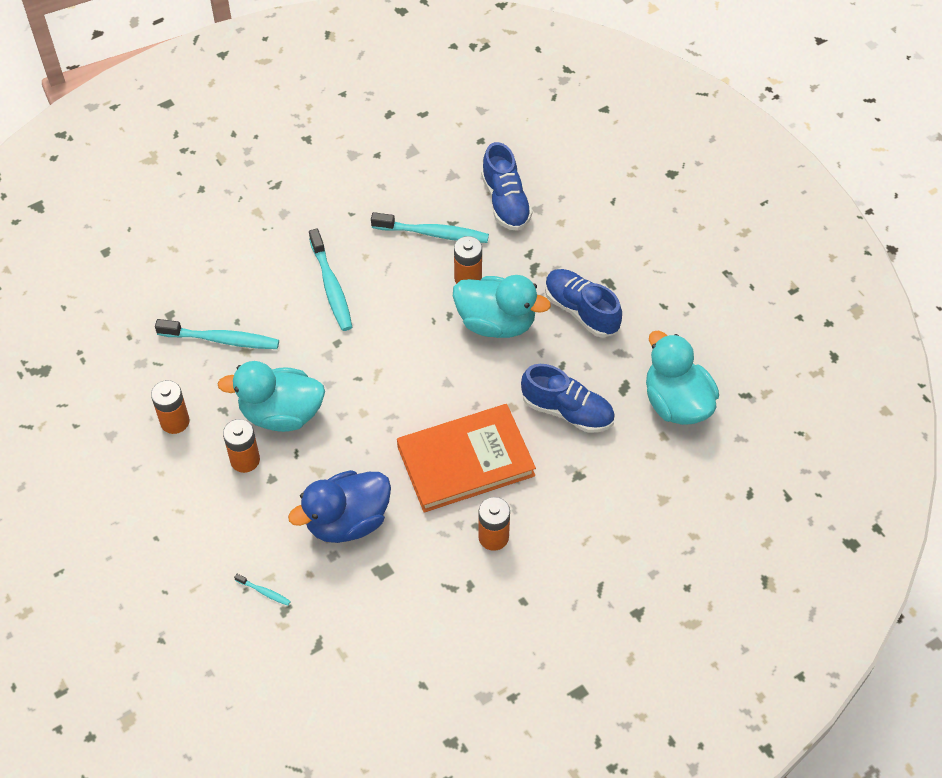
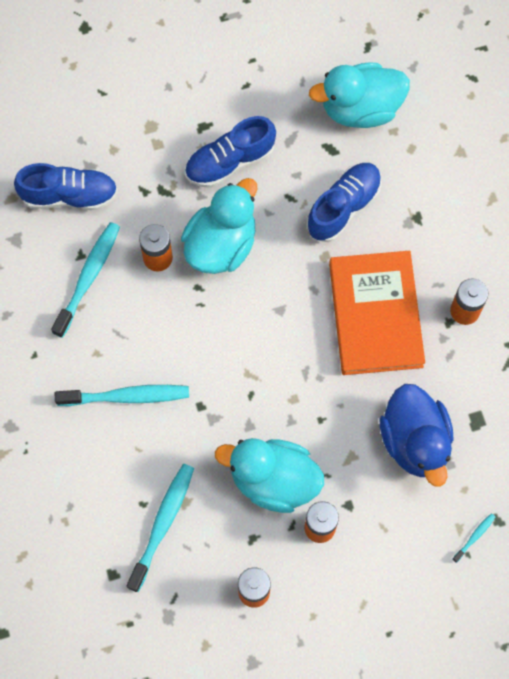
camera: 75 degrees left, 15 degrees up
turquoise duck [218,361,325,432] -> turquoise duck turned 90 degrees clockwise [215,438,324,513]

